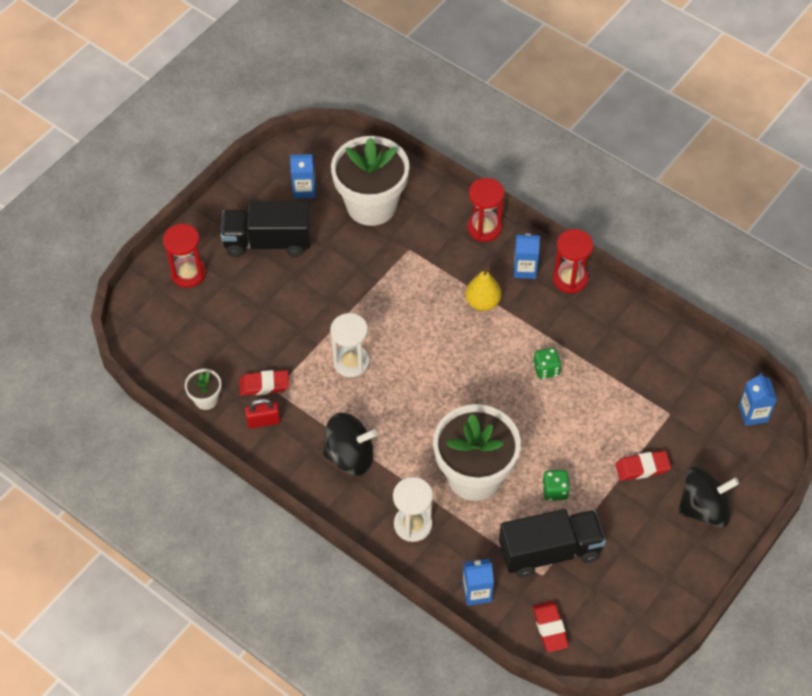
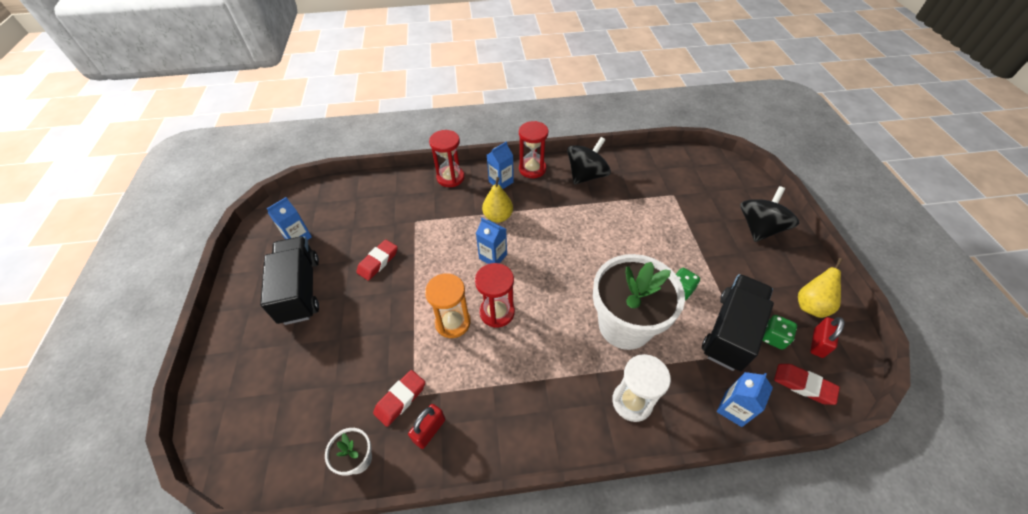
camera: 45 degrees left, 5 degrees down
red hourglass [163,224,206,288] -> red hourglass moved to [475,263,515,328]
black truck [221,201,312,257] -> black truck turned 120 degrees clockwise [260,236,319,325]
black spinning top [323,412,377,476] -> black spinning top moved to [567,137,611,185]
white hourglass [330,313,369,378] -> orange hourglass [425,273,471,338]
white flower pot [331,136,409,226] -> none
green dice [533,348,562,379] -> green dice moved to [762,315,797,350]
red eraser [615,451,671,481] -> red eraser moved to [356,240,398,281]
blue carton [739,373,777,426] -> blue carton moved to [476,218,507,264]
none -> yellow pear [798,258,843,318]
none -> red padlock [810,317,844,358]

